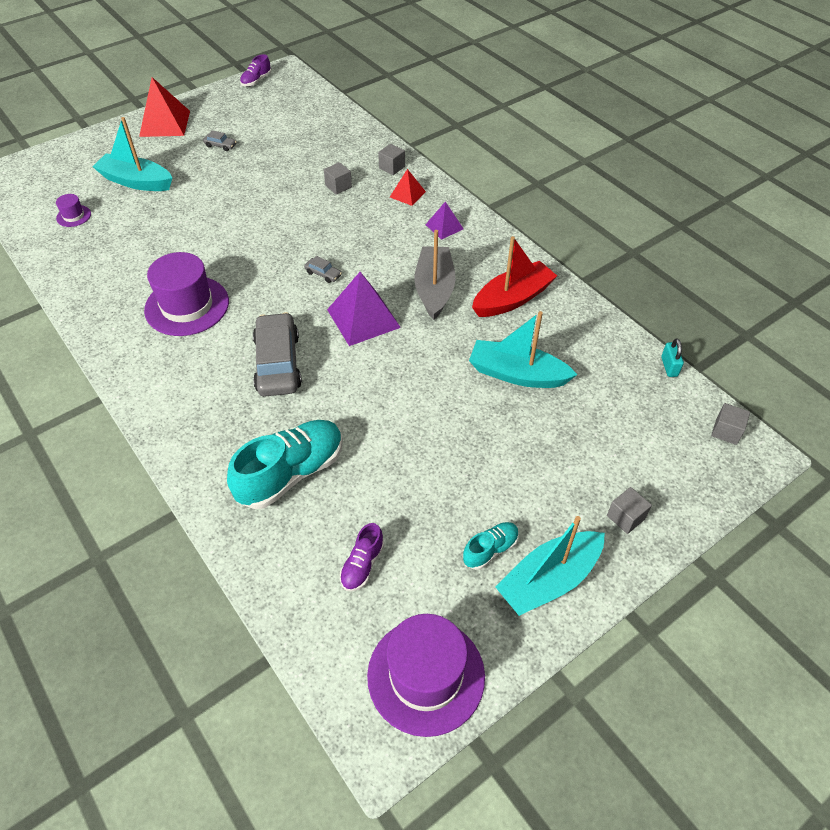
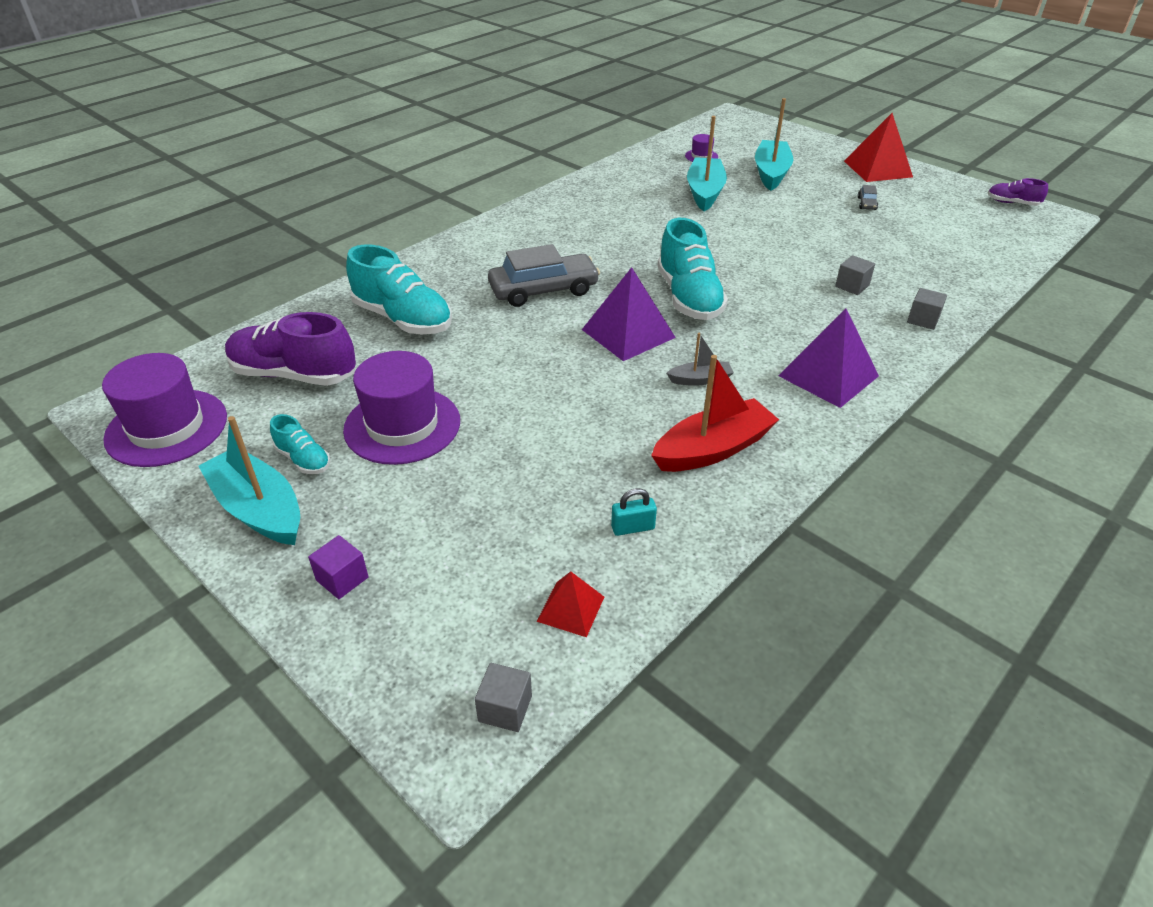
camera: 80 degrees right, 10 degrees down
purple hat [144,252,229,336] -> purple hat moved to [343,351,460,465]
grey car [304,256,342,283] -> turquoise shoe [657,218,728,320]
purple shoe [340,523,384,591] -> purple shoe [225,312,356,386], size x2.00
red pyramid [390,169,426,206] -> red pyramid moved to [537,571,604,637]
grey boat [414,230,456,320] -> grey boat [667,333,734,386], size x0.52
purple pyramid [425,201,463,240] -> purple pyramid [779,308,879,408], size x1.81
turquoise boat [469,311,577,388] -> turquoise boat moved to [687,116,727,211]
red boat [472,236,557,317] -> red boat turned 75 degrees counterclockwise [651,355,779,472]
grey cube [607,487,652,534] -> purple cube [308,535,369,599]
turquoise padlock [661,339,684,377] -> turquoise padlock moved to [611,488,657,536]

